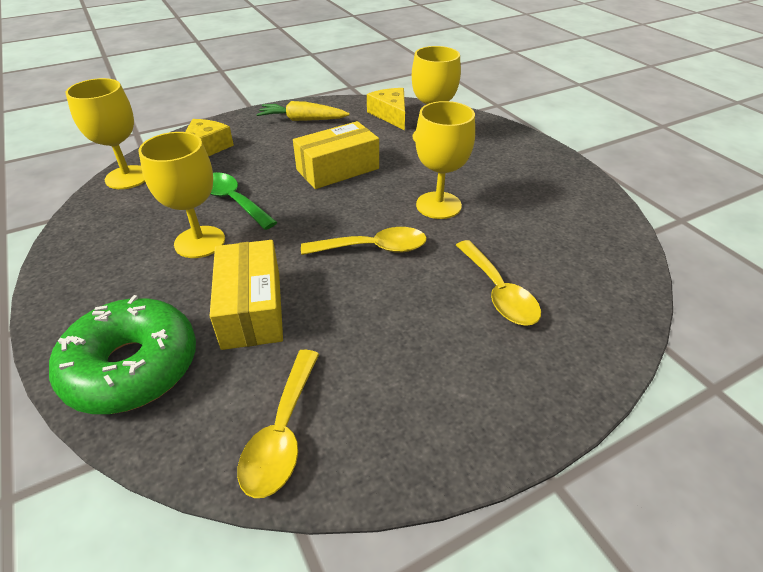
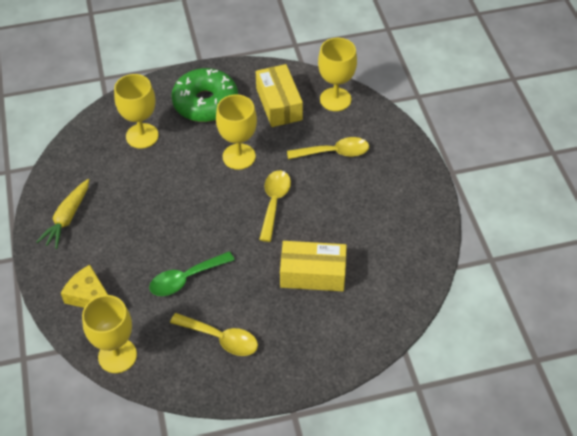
camera: 75 degrees left, 10 degrees up
green donut [49,295,196,414] -> green donut moved to [171,68,238,122]
yellow goblet [138,132,225,258] -> yellow goblet moved to [318,38,357,111]
yellow spoon [237,350,319,498] -> yellow spoon moved to [170,313,258,356]
yellow box [293,121,379,189] -> yellow box moved to [256,64,303,127]
yellow cheese [367,88,405,130] -> none

